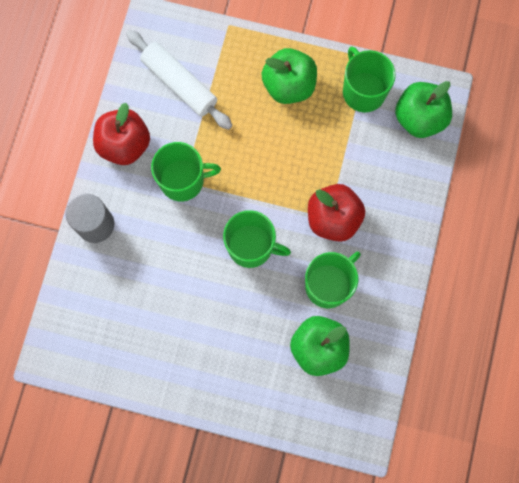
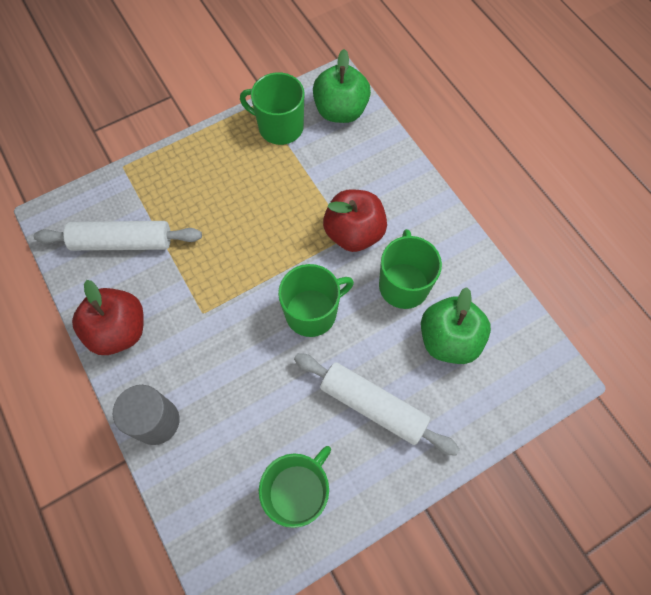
camera: 45 degrees left, 10 degrees down
green mug [151,142,221,201] -> green mug moved to [259,446,331,528]
green apple [261,48,317,104] -> none
none -> white rolling pin [294,353,460,456]

